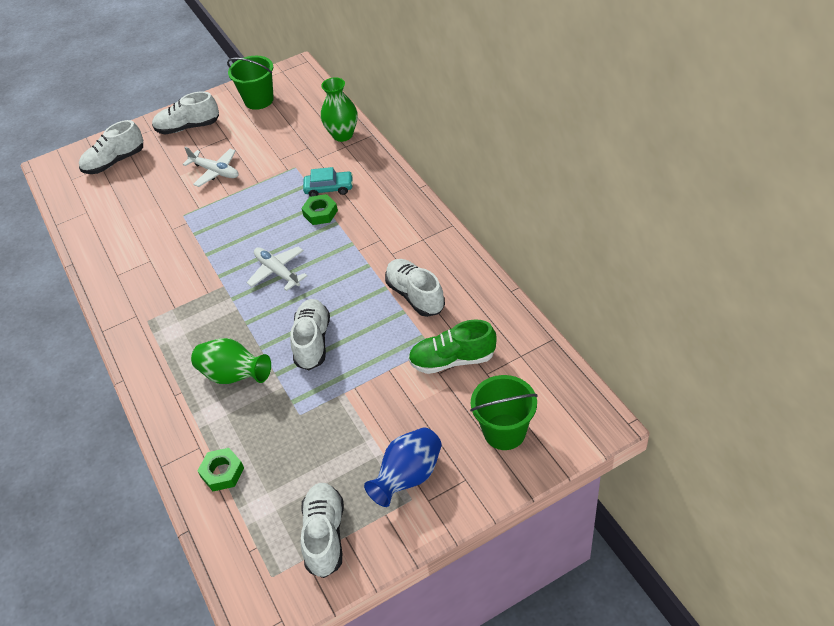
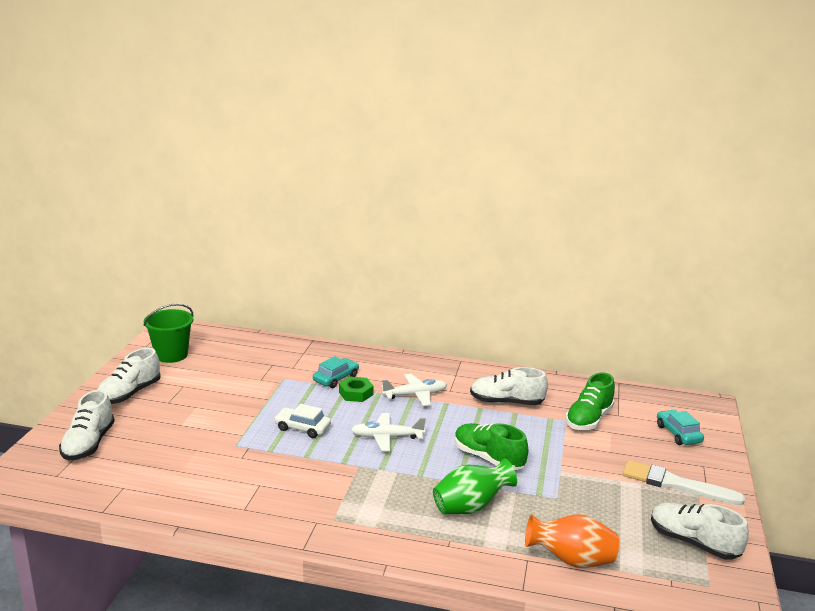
camera: 55 degrees left, 25 degrees down
white plane [183,147,238,187] -> white plane moved to [381,374,447,406]
green nut [197,448,244,491] -> orange vase [525,514,619,568]
white shoe [290,299,330,370] -> green shoe [455,423,528,470]
green vase [321,77,358,142] -> none
blue vase [364,427,442,507] -> white brush [623,460,745,505]
green bucket [470,375,538,450] -> turquoise car [657,410,704,445]
none -> white car [274,404,331,438]

